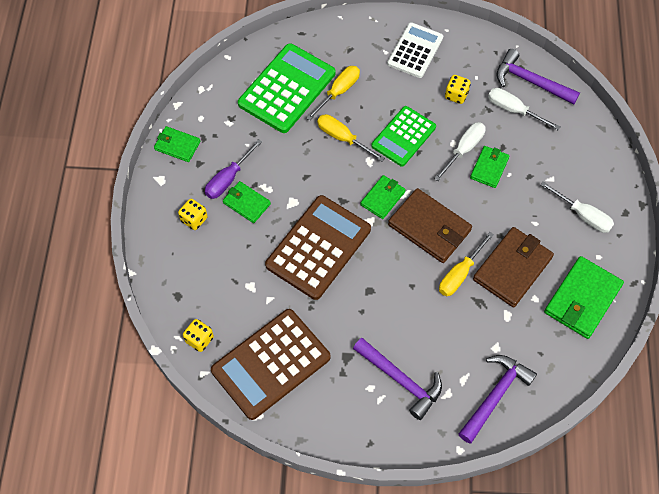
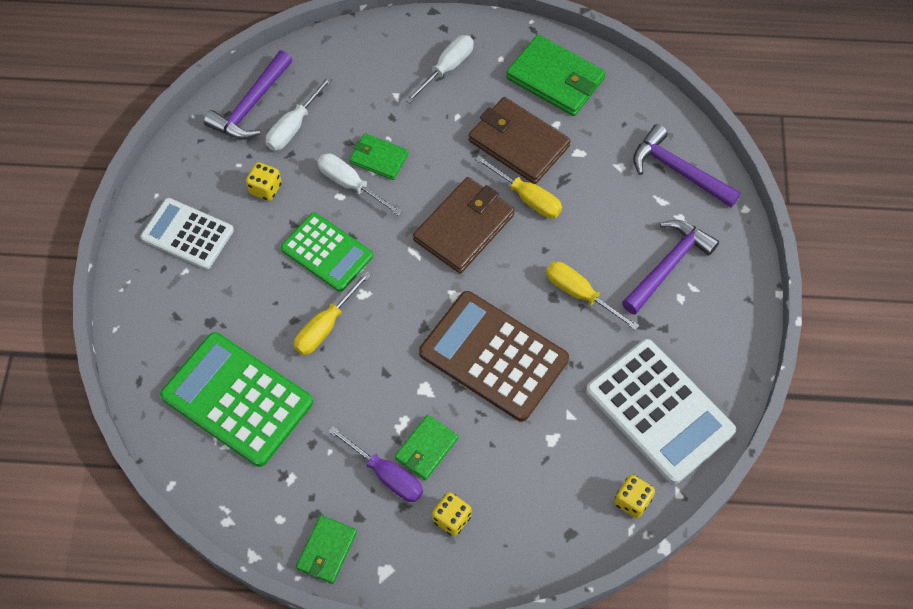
camera: 90 degrees left, 0 degrees up
brown calculator [211,309,331,420] -> white calculator [586,339,736,484]
yellow screwdriver [306,66,360,121] -> yellow screwdriver moved to [546,262,639,330]
green wallet [360,175,406,219] -> none

